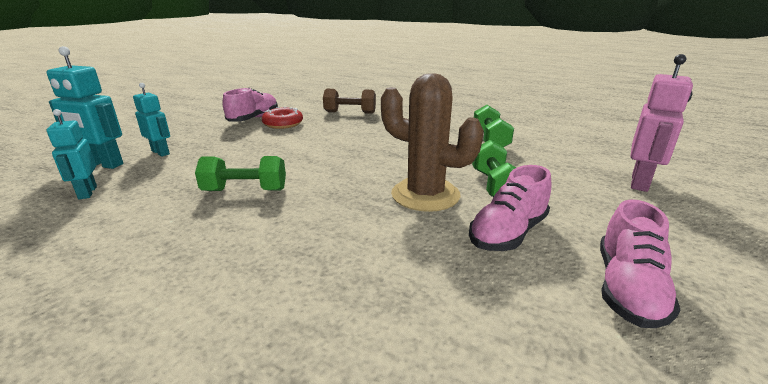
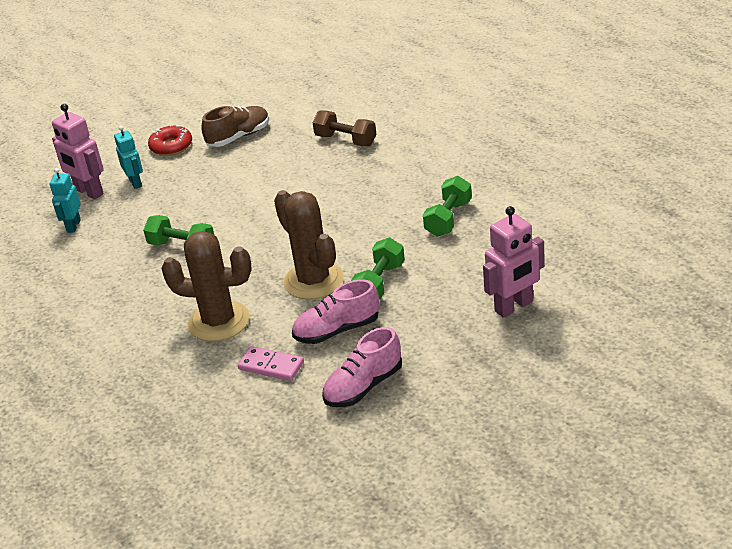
camera: 30 degrees right, 10 degrees up
turquoise robot [47,46,123,169] -> pink robot [52,104,104,199]
pink shoe [222,88,278,121] -> brown shoe [201,106,269,147]
red donut [262,107,303,129] -> red donut moved to [148,125,192,156]
none -> brown cactus [161,231,252,341]
none -> pink domino [238,346,304,381]

